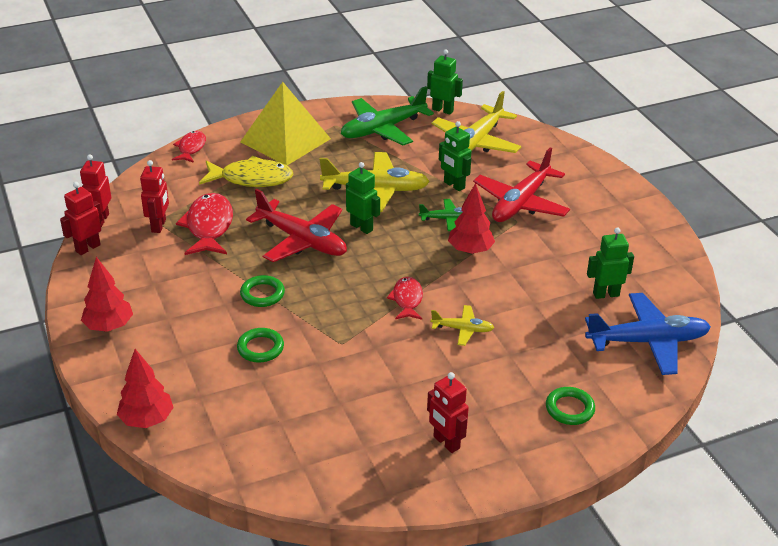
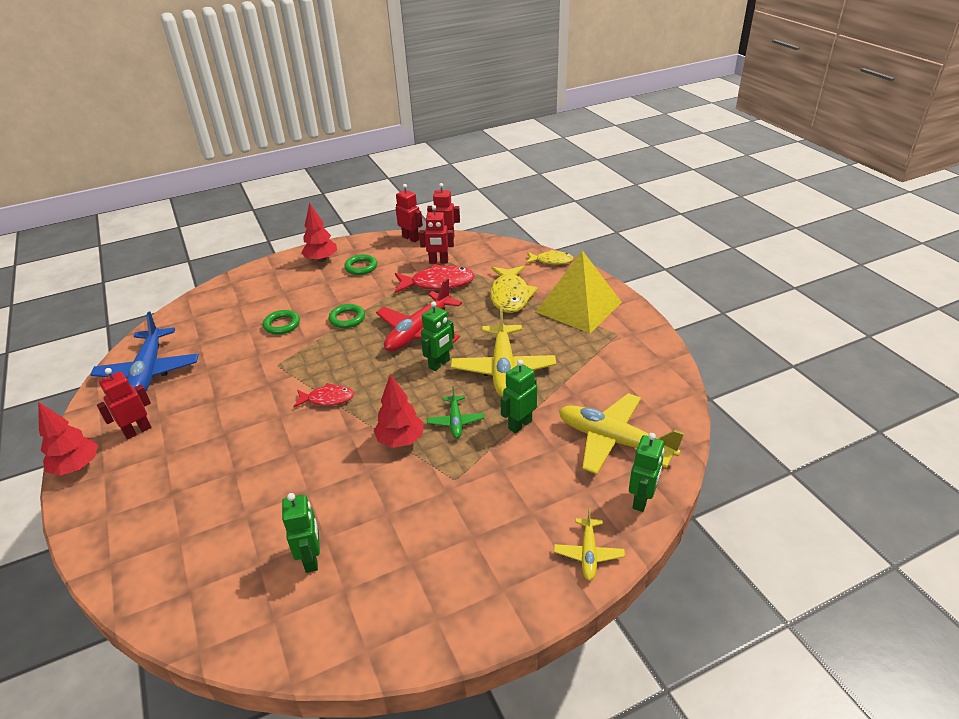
camera: 90 degrees right, 0 degrees up
red tree [117,349,174,428] -> red tree moved to [38,402,98,476]
red fish [172,131,206,163] -> yellow fish [526,250,574,265]
green plane [341,86,434,145] -> none
green robot [427,49,463,115] -> green robot moved to [629,433,664,512]
yellow plane [431,305,495,346] -> yellow plane moved to [554,508,625,581]
red plane [473,147,570,222] -> none
green ring [546,387,595,425] -> green ring moved to [344,254,377,275]
blue plane [585,293,711,375] -> blue plane moved to [90,312,199,392]

